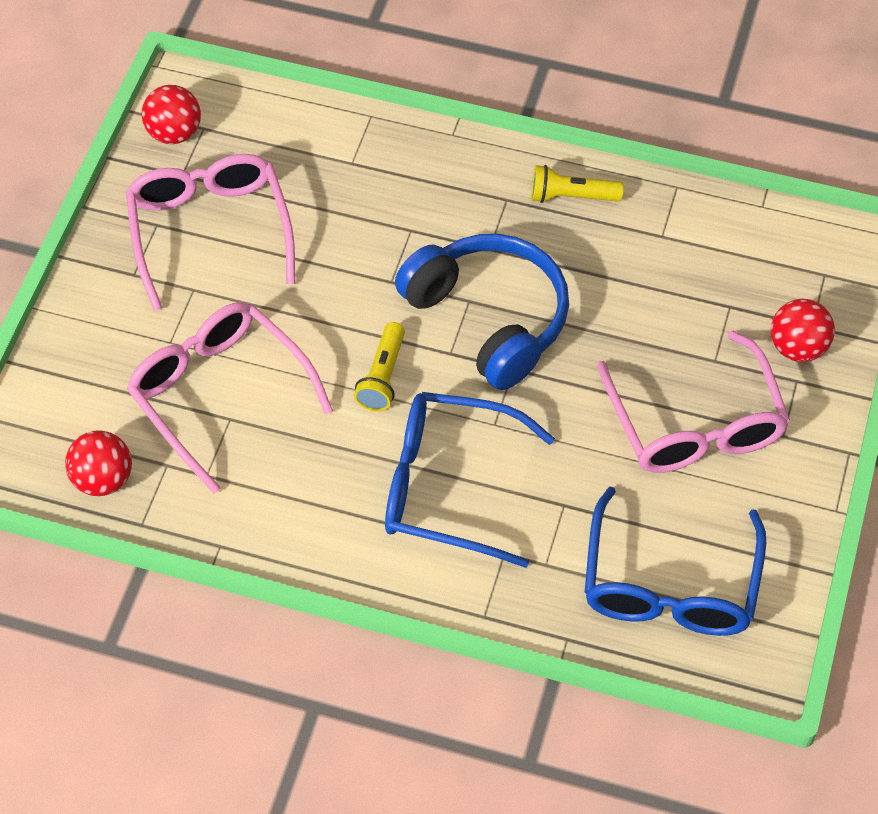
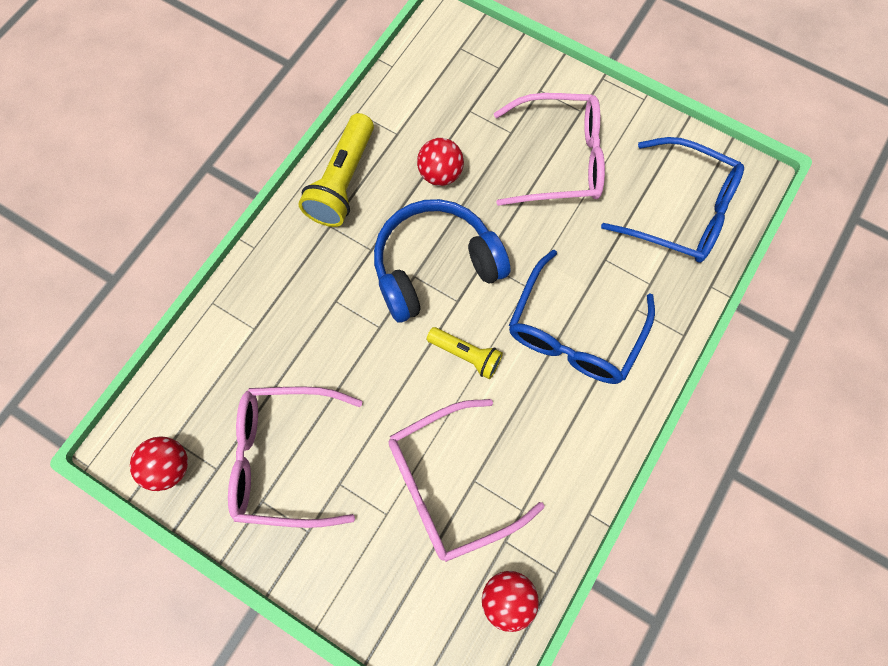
camera: 75 degrees left, 15 degrees up
yellow flashlight [531,165,624,203] -> yellow flashlight [298,113,374,227], size x1.68
red ball [771,299,835,362] -> red ball moved to [417,138,464,186]

